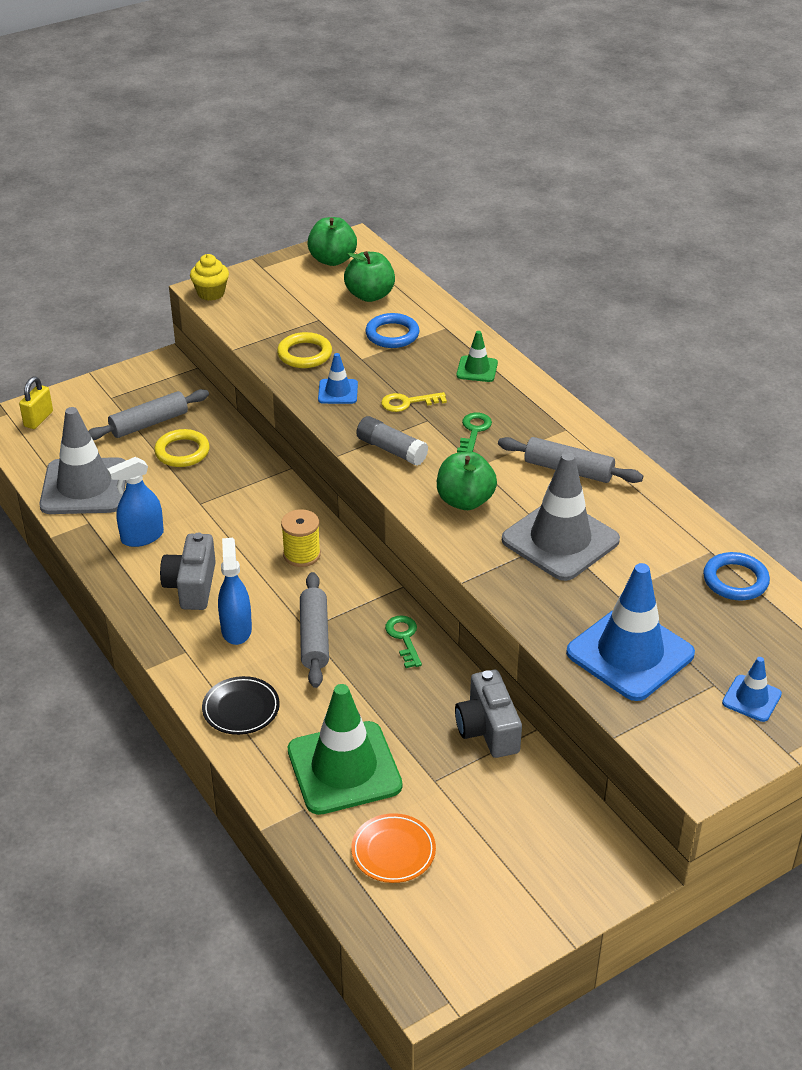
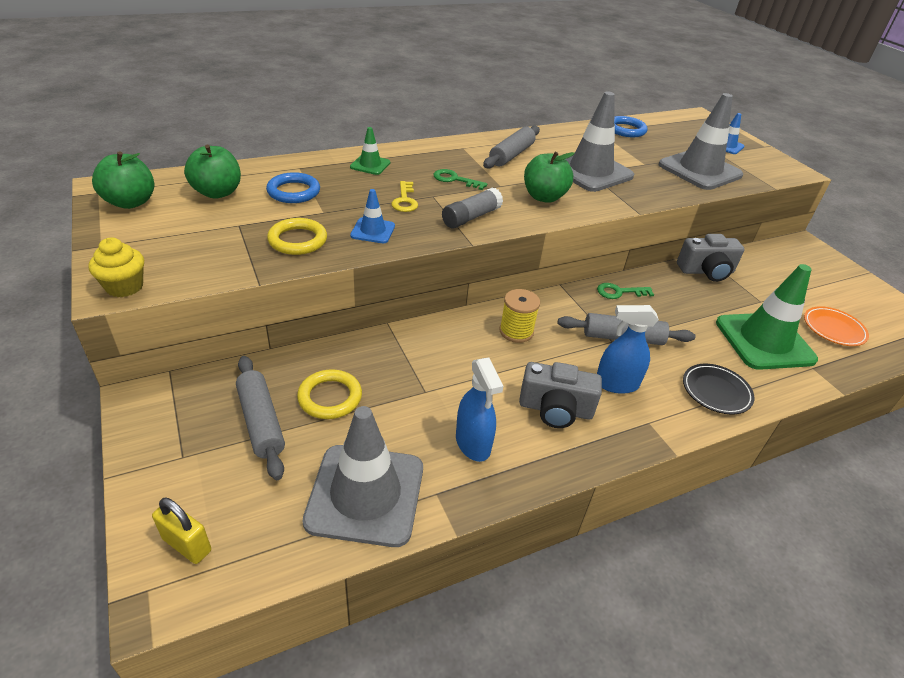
camera: 85 degrees left, 0 degrees up
blue traffic cone [566,563,695,701] -> grey traffic cone [659,93,743,190]

